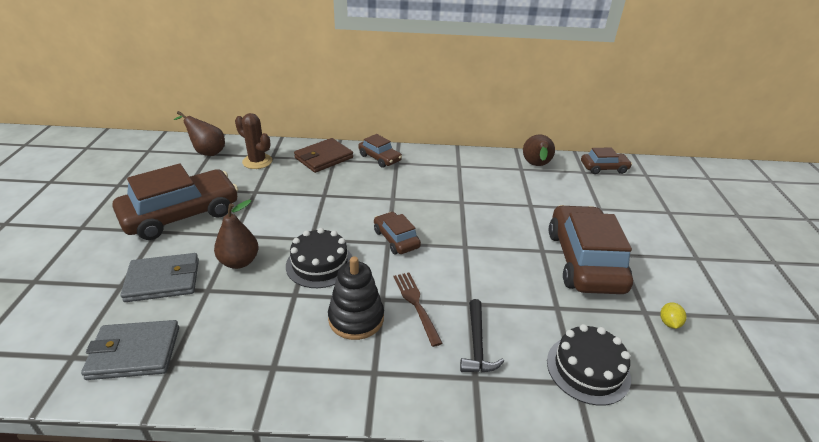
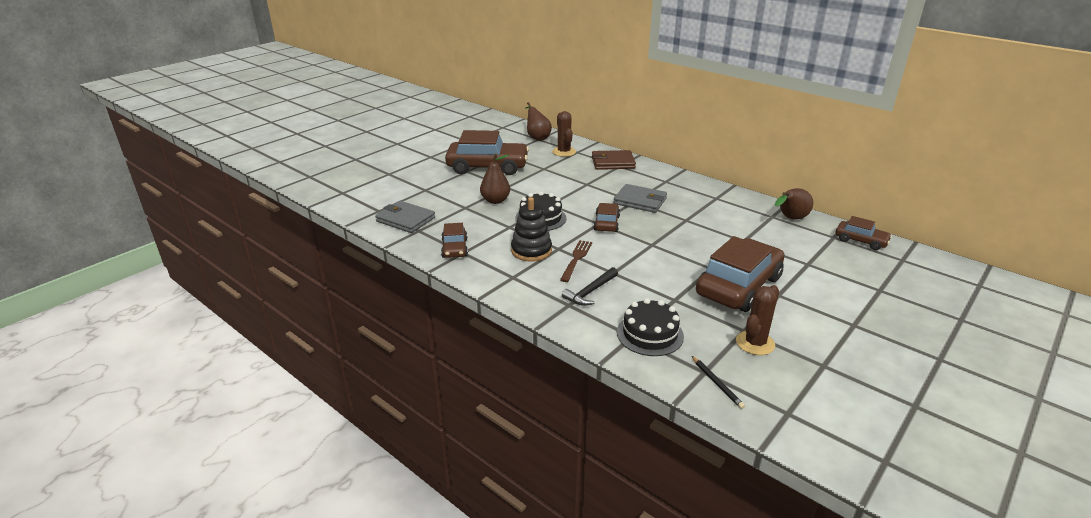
camera: 40 degrees right, 5 degrees down
grey wallet [121,253,199,302] -> grey wallet moved to [613,184,667,213]
brown car [358,134,402,168] -> brown car moved to [441,223,468,258]
yellow lemon [660,302,687,329] -> brown cactus [736,285,779,355]
none -> black pencil [692,356,745,409]

